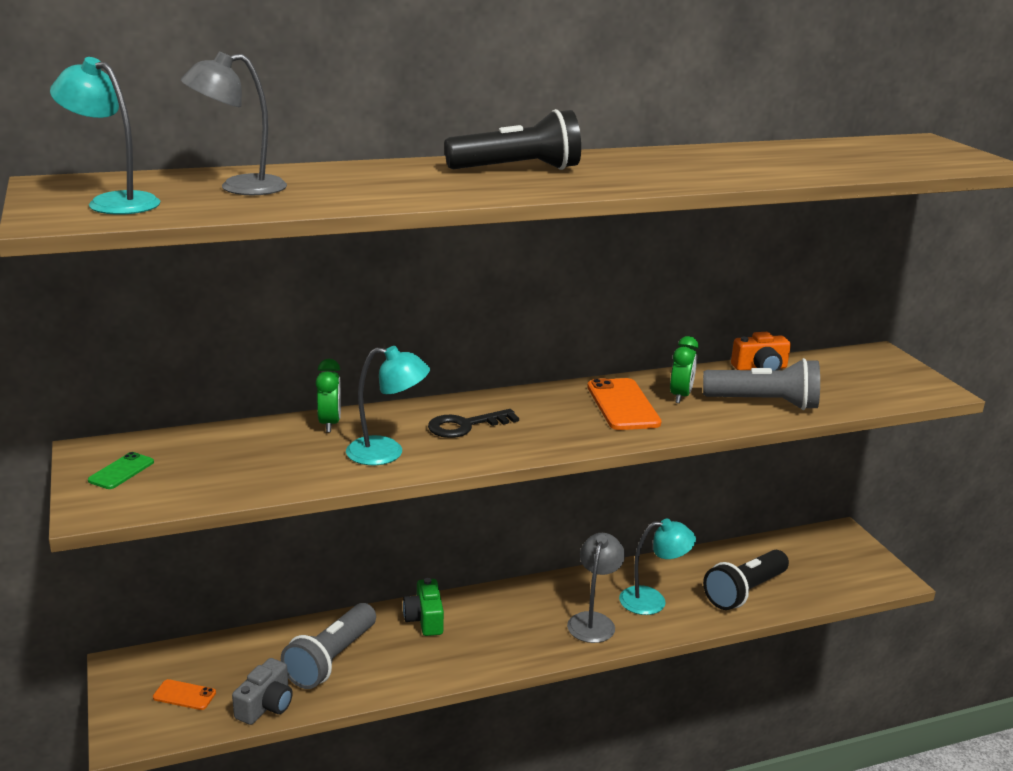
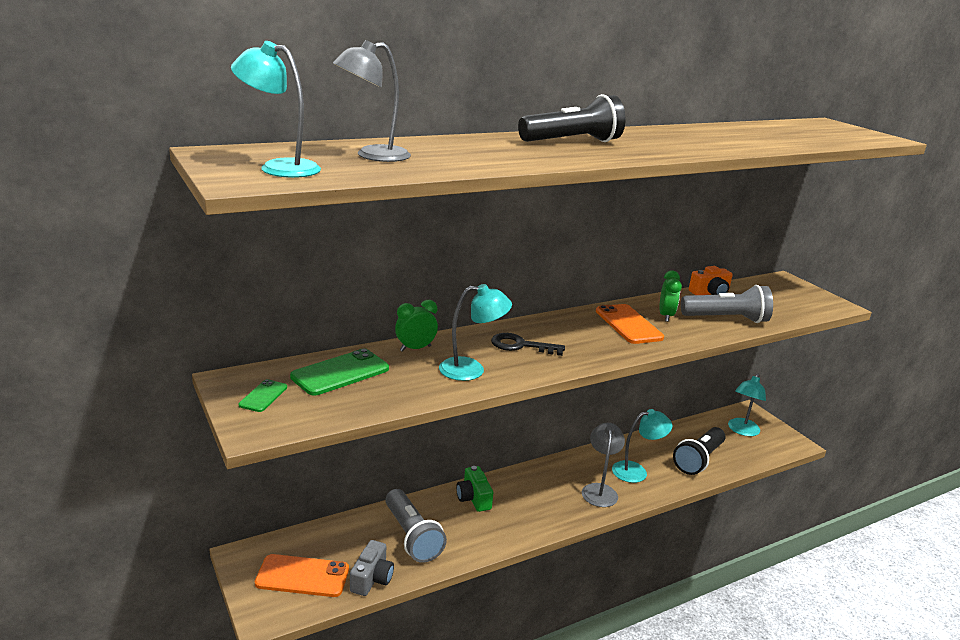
camera: 10 degrees left, 0 degrees up
orange phone [153,679,216,710] -> orange phone [255,554,349,597], size x1.85
grey flashlight [281,603,376,689] -> grey flashlight turned 45 degrees counterclockwise [385,489,447,563]
green clock [316,359,341,433] -> green clock turned 105 degrees counterclockwise [395,300,438,352]
black key [428,409,519,438] -> black key turned 45 degrees clockwise [491,333,565,356]
none -> green phone [290,348,389,396]
none -> turquoise lamp [728,374,766,436]

